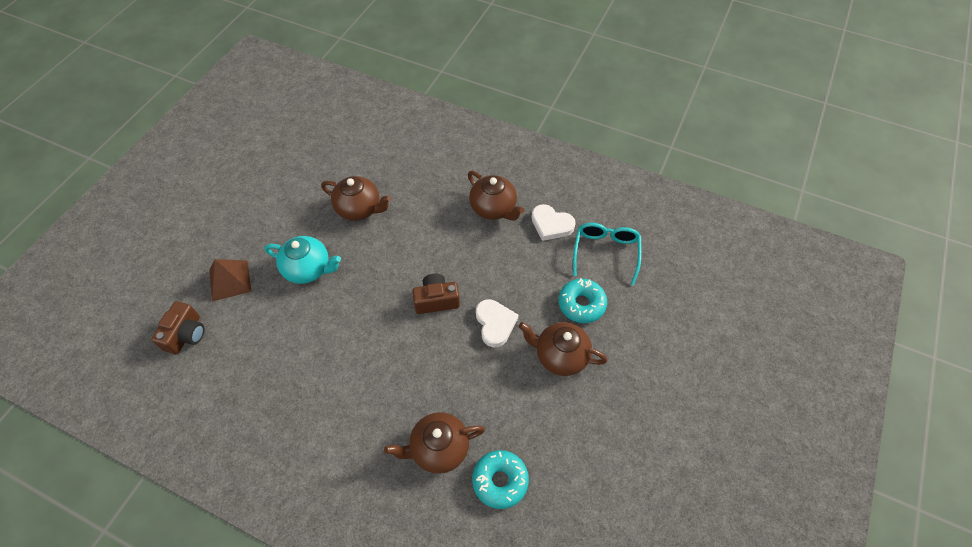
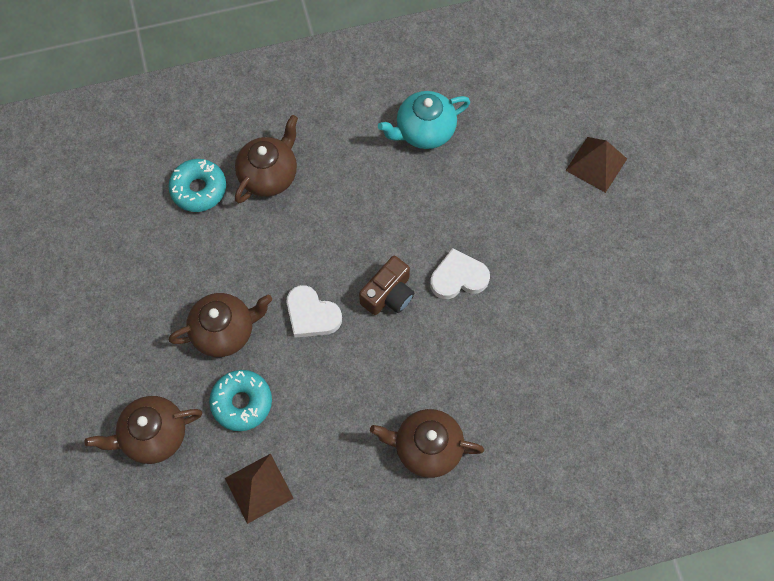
camera: 140 degrees right, 10 degrees up
brown camera [151,301,204,354] -> none
turquoise teapot [265,236,341,284] -> turquoise teapot moved to [378,91,470,149]
brown teapot [321,176,391,221] -> brown teapot moved to [85,396,202,464]
white heart [531,204,576,241] -> white heart moved to [430,248,490,299]
turquoise glasses [573,223,642,285] -> brown pyramid [225,453,294,524]

